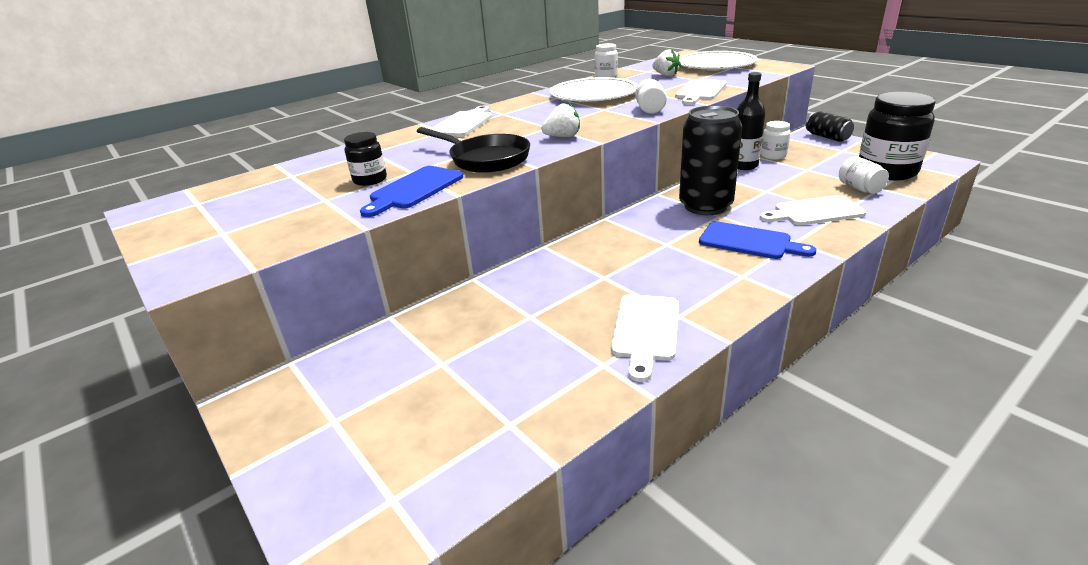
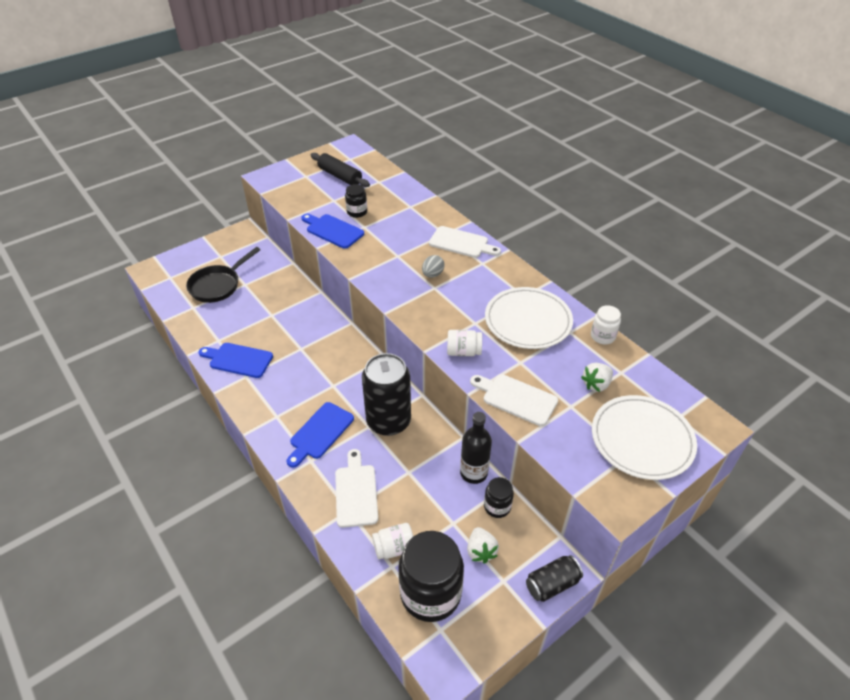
camera: 90 degrees right, 15 degrees up
black pan [417,127,530,173] -> black pan moved to [186,247,260,303]
white strawberry [541,103,580,137] -> white strawberry moved to [467,527,499,564]
white cutting board [611,294,679,382] -> blue cutting board [199,343,273,378]
white jar [761,121,790,160] -> black jar [484,477,514,518]
none -> black rolling pin [311,153,370,187]
none -> grey egg [422,255,445,278]

